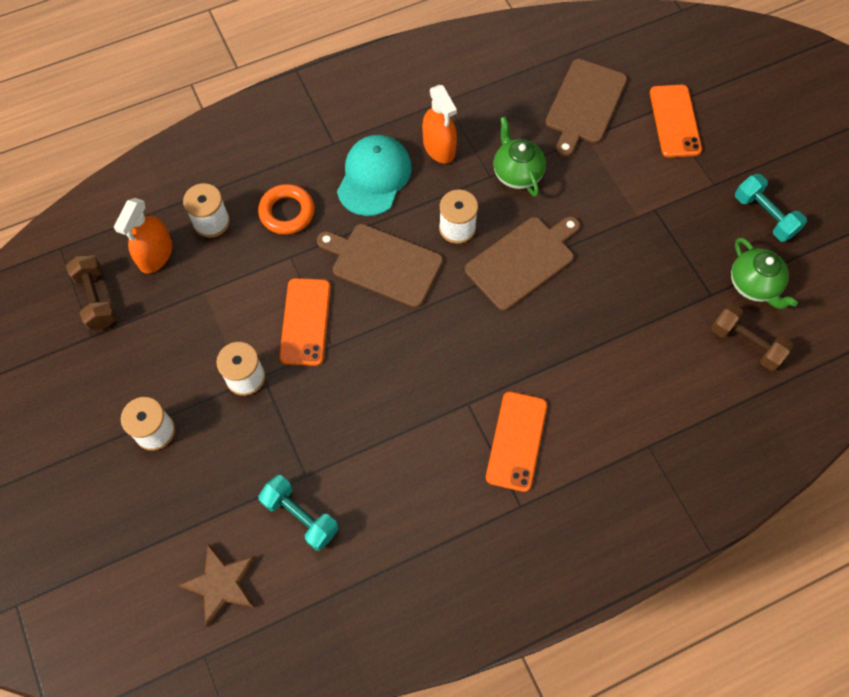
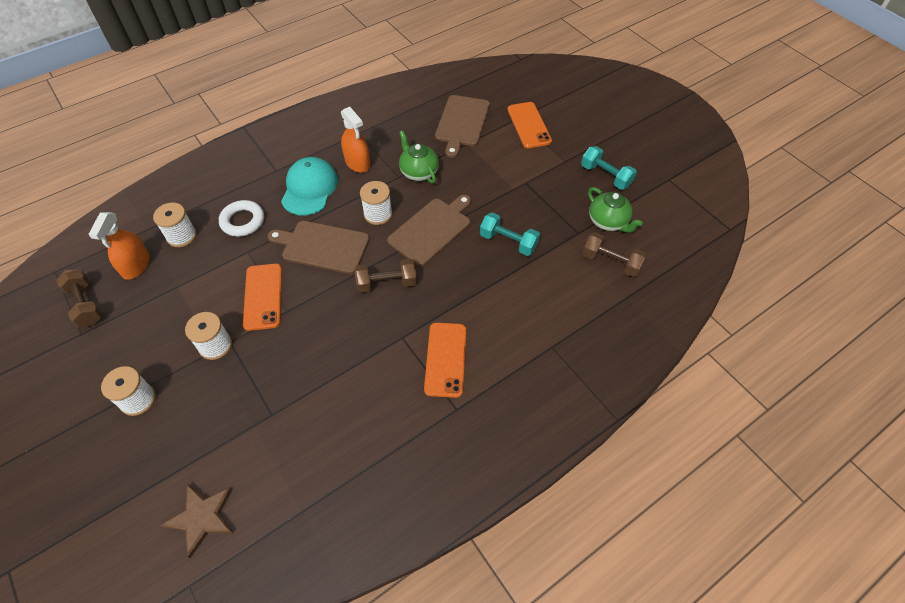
camera: 10 degrees left, 10 degrees down
orange ring [258,184,315,235] -> white ring [219,200,264,237]
turquoise dumbbell [258,475,339,551] -> turquoise dumbbell moved to [480,213,540,256]
none -> brown dumbbell [355,259,417,293]

